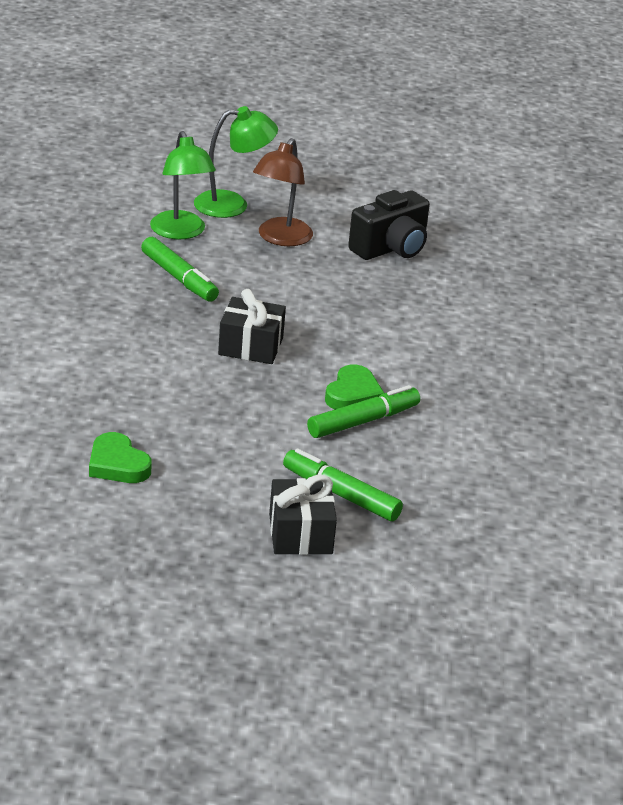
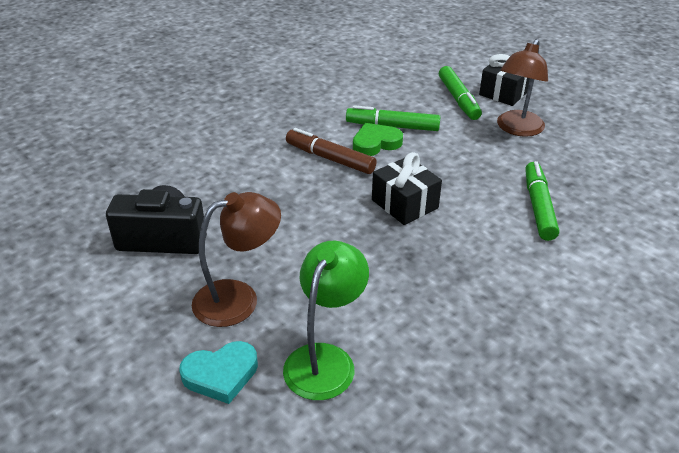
camera: 135 degrees left, 5 degrees up
green heart [89,432,152,483] -> none
green marker [141,237,219,302] -> green marker moved to [525,161,559,241]
green lamp [194,106,278,218] -> turquoise heart [179,341,258,404]
none -> brown marker [286,128,377,174]
none -> brown lamp [497,39,548,137]

